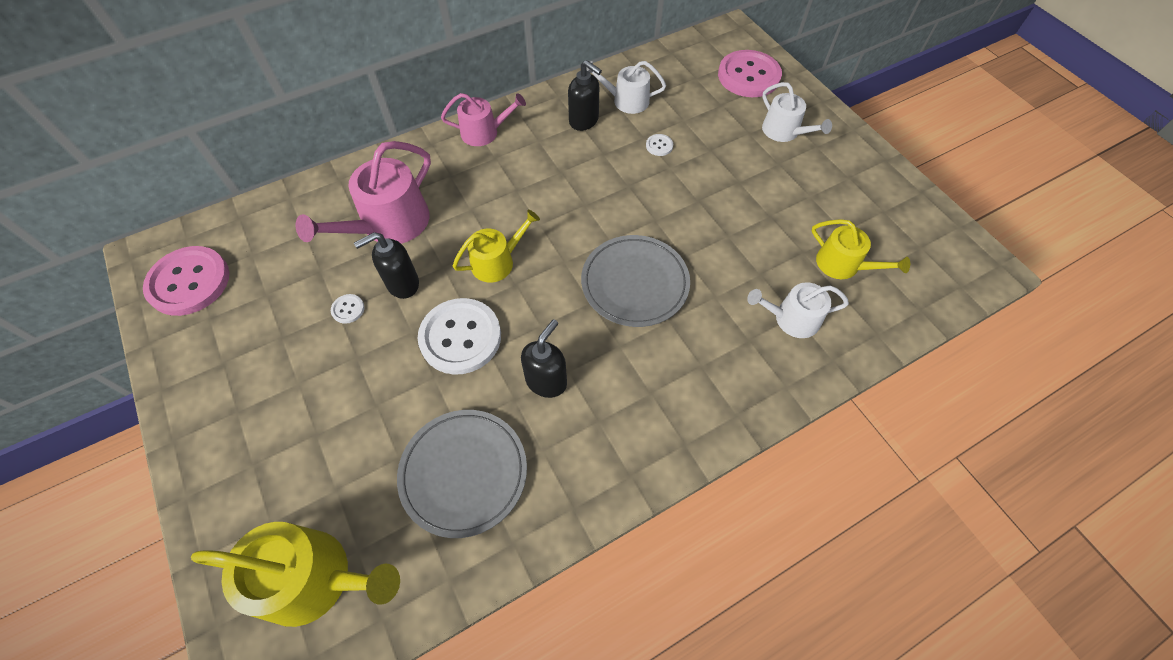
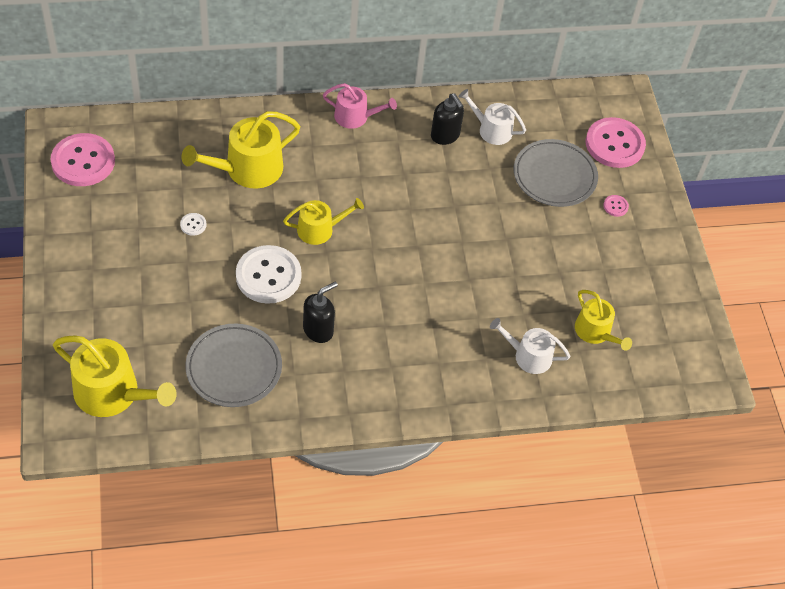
camera: 15 degrees right, 5 degrees down
pink watering can [295,141,431,244] -> yellow watering can [182,111,300,189]
black soap dispenser [354,232,419,299] -> none
grey plate [581,235,690,327] -> grey plate moved to [514,139,598,207]
white button [646,134,673,156] -> none
white watering can [762,82,832,142] -> pink button [603,195,629,217]

